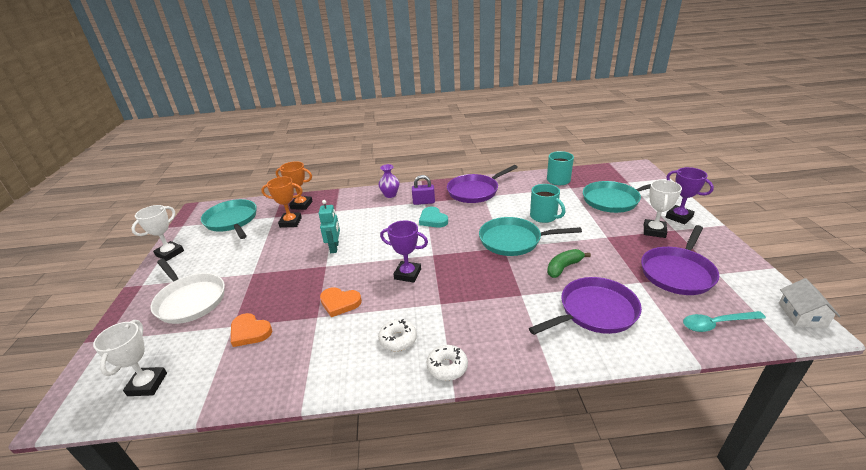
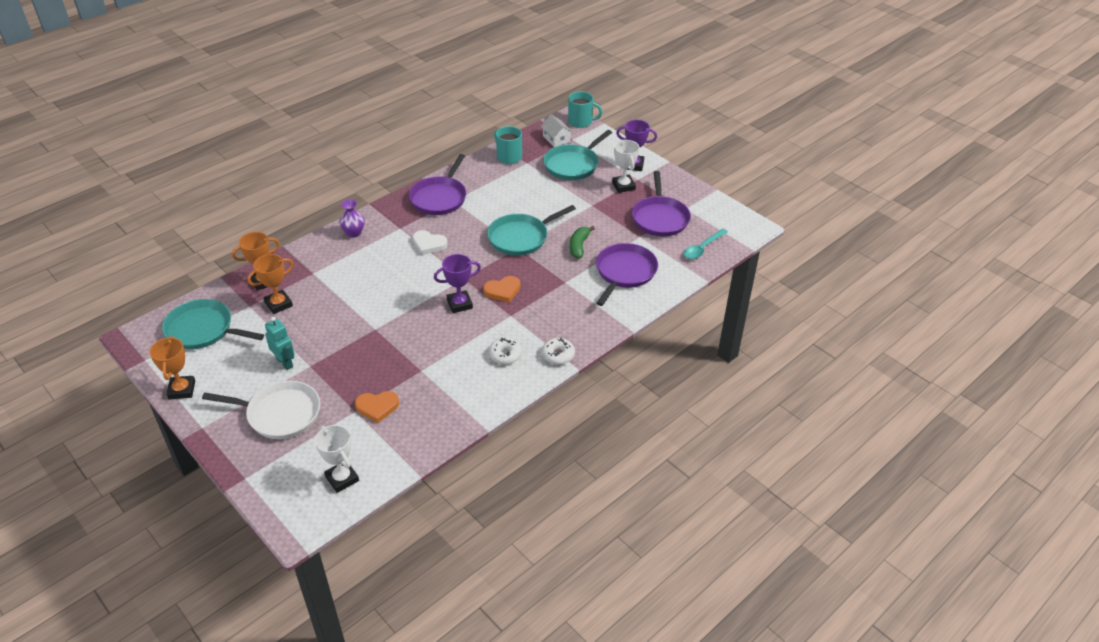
camera: 40 degrees left, 10 degrees up
white trophy [131,205,184,261] -> orange trophy [149,336,195,399]
turquoise robot [318,200,340,253] -> turquoise robot moved to [265,317,295,370]
orange heart [320,287,362,317] -> orange heart moved to [483,276,521,303]
purple padlock [412,175,435,205] -> none
turquoise heart [419,207,448,228] -> white heart [412,230,448,255]
turquoise mug [530,184,565,223] -> turquoise mug moved to [568,91,603,128]
white house [779,278,841,328] -> white house moved to [540,115,573,147]

